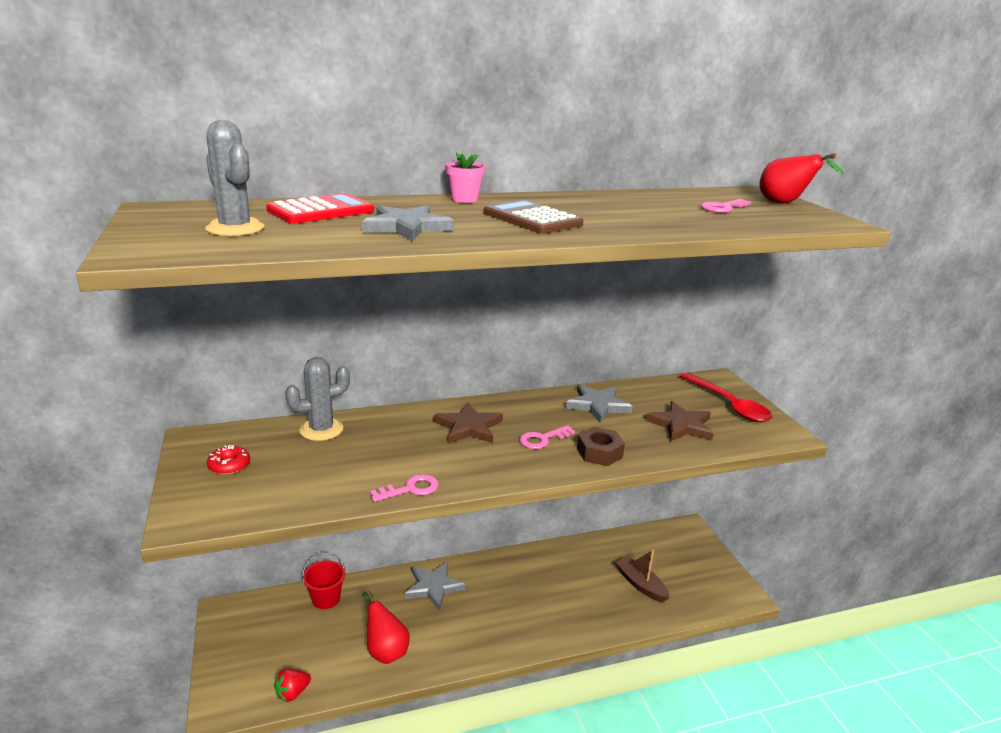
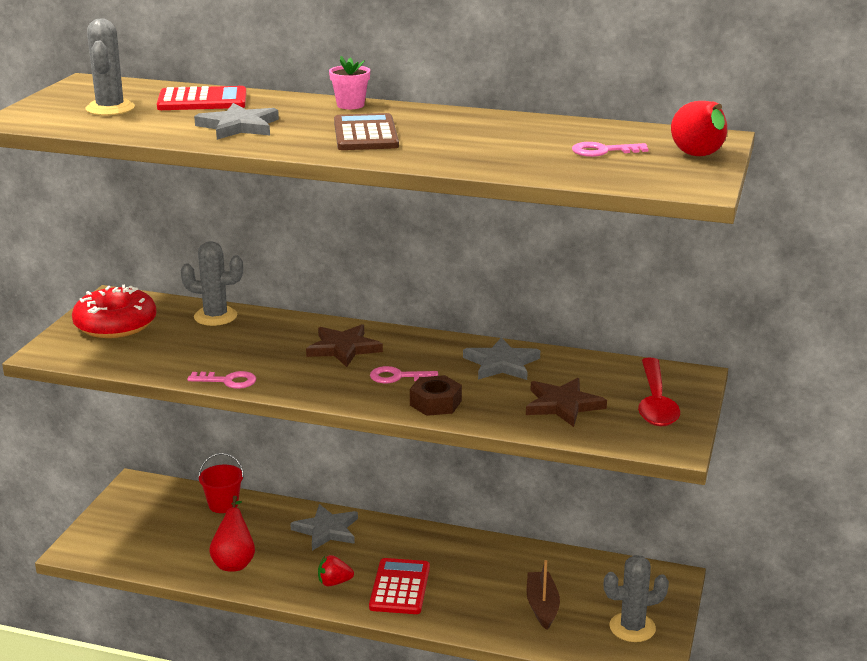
camera: 35 degrees right, 0 degrees up
red donut [207,445,250,475] -> red donut [72,285,156,338], size x2.16
red strawberry [274,669,311,702] -> red strawberry moved to [318,555,354,586]
none -> red calculator [369,558,430,614]
none -> grey cactus [604,555,669,642]

